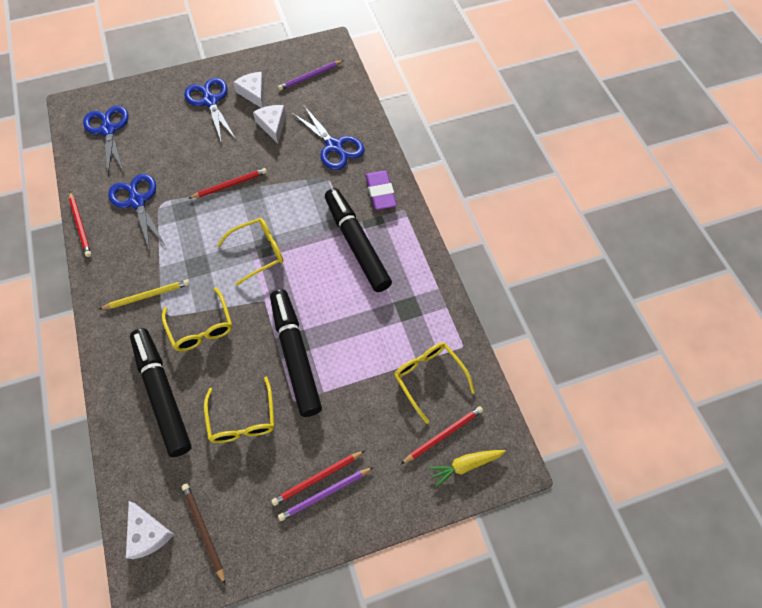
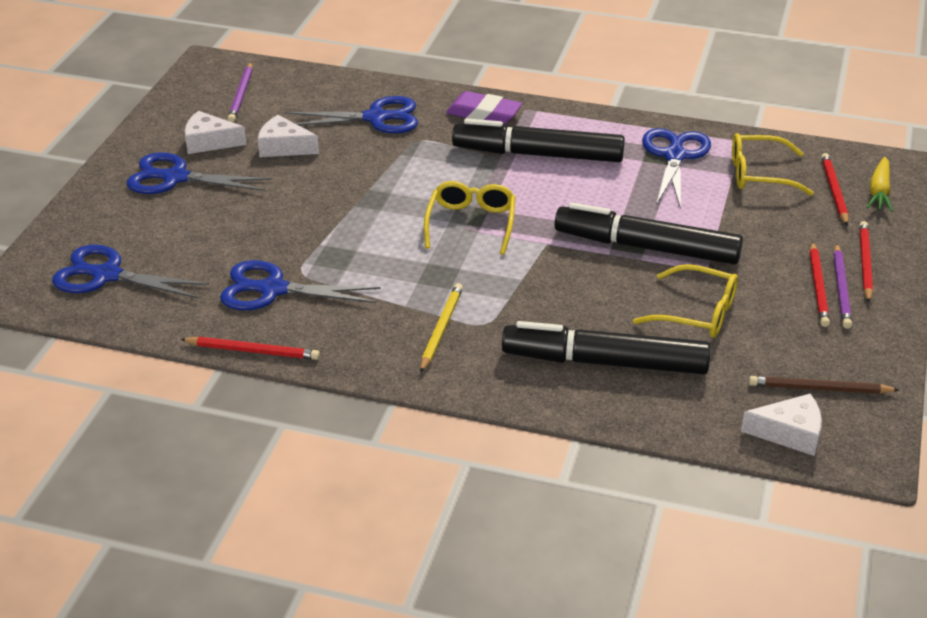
camera: 55 degrees left, 25 degrees down
yellow glasses [162,287,232,351] -> none
red pencil [188,168,267,199] -> red pencil moved to [859,221,873,303]
none -> blue scissors [642,128,711,209]

